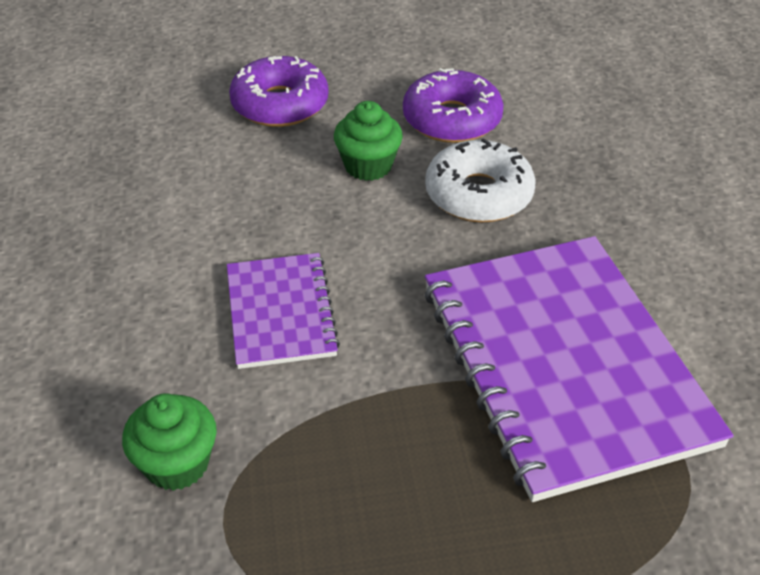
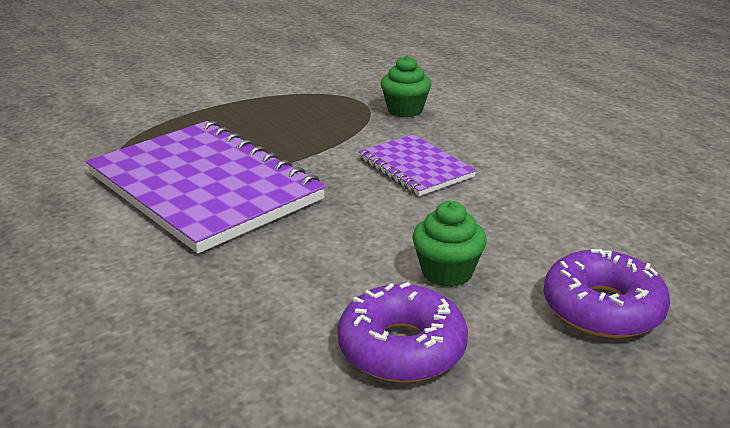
camera: 155 degrees right, 15 degrees down
white donut [425,138,536,222] -> none

